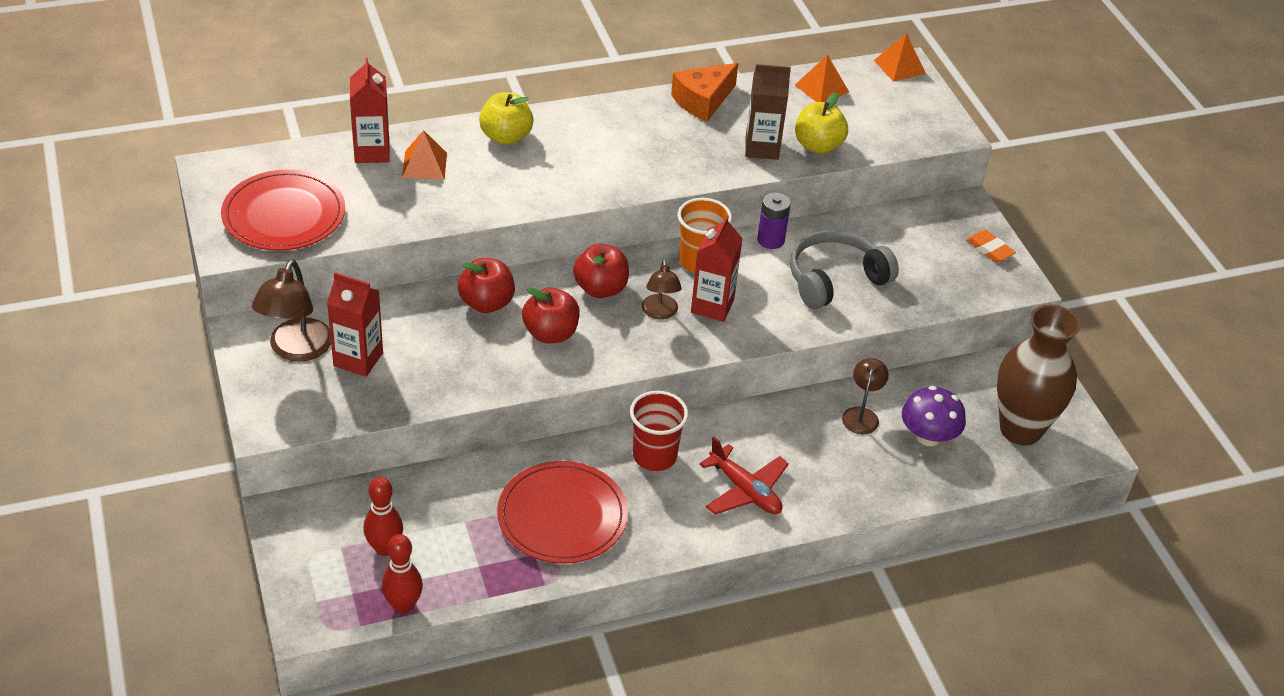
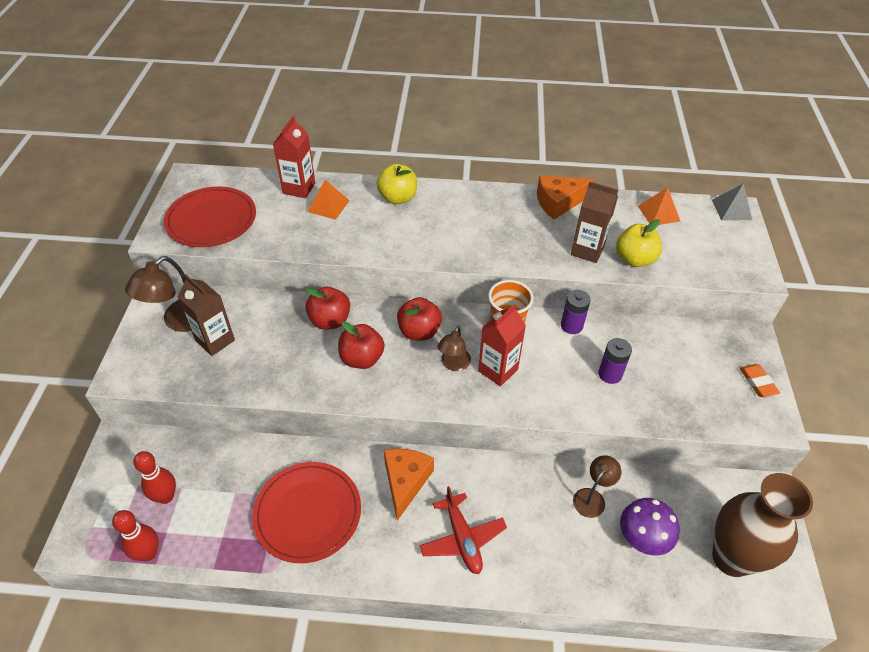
camera: 25 degrees right, 5 degrees up
red carton [327,272,383,377] -> brown carton [178,274,235,356]
red cup [630,391,688,471] -> orange cheese [384,449,434,521]
grey headphones [790,230,899,309] -> purple battery [598,338,632,384]
orange pyramid [874,33,926,82] -> grey pyramid [712,184,752,221]

